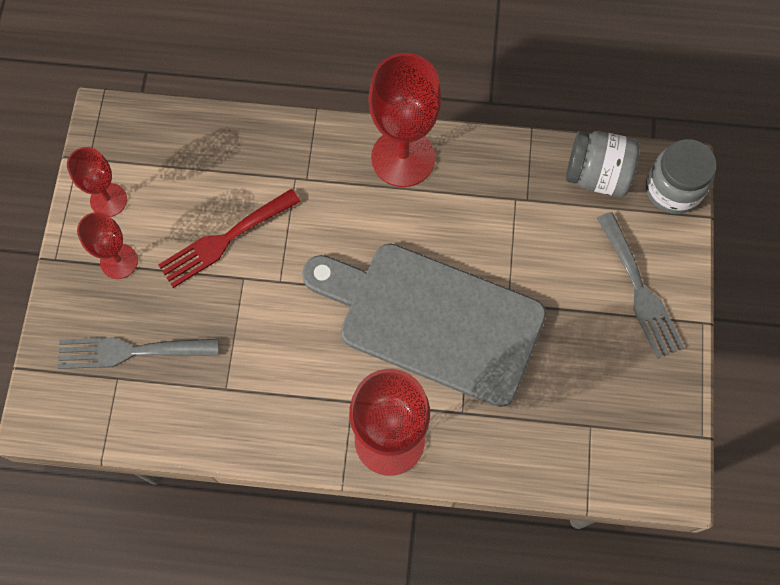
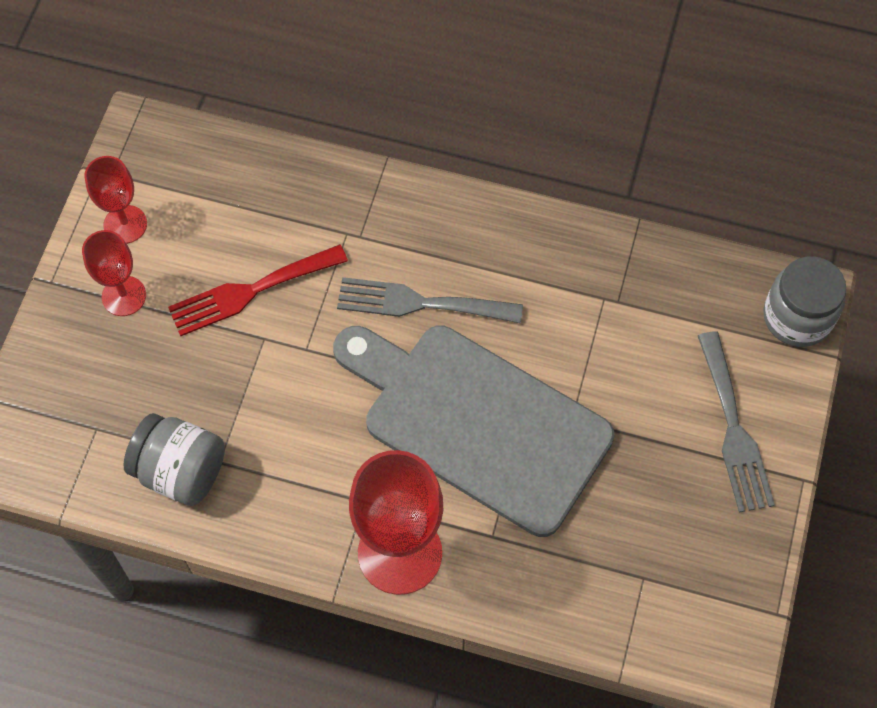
camera: 10 degrees right, 5 degrees down
grey fork [58,337,219,369] -> grey fork moved to [337,277,523,324]
red goblet [369,53,441,187] -> none
grey jar [566,131,640,197] -> grey jar moved to [123,413,225,506]

